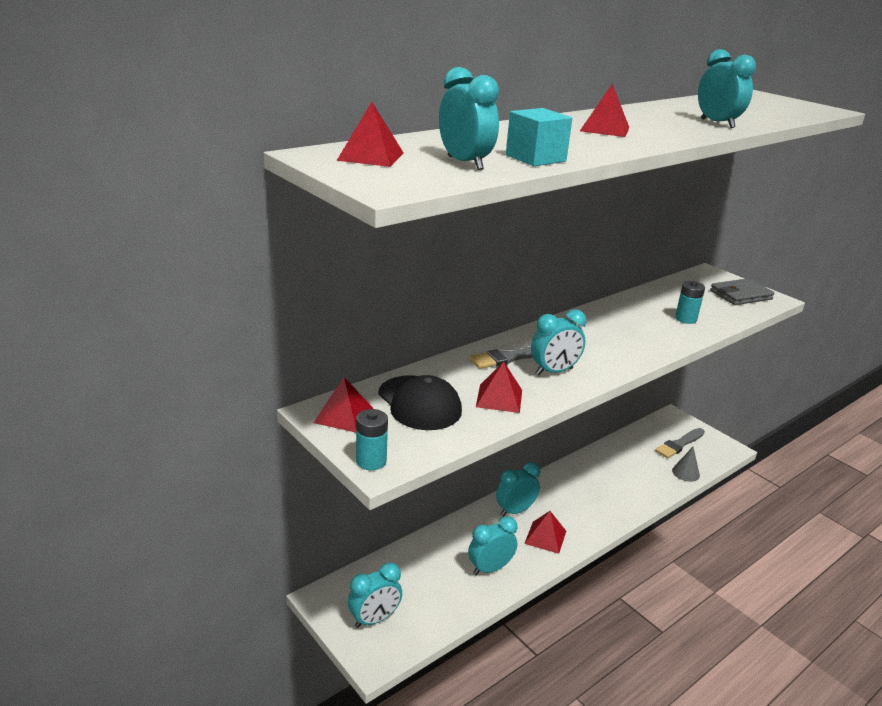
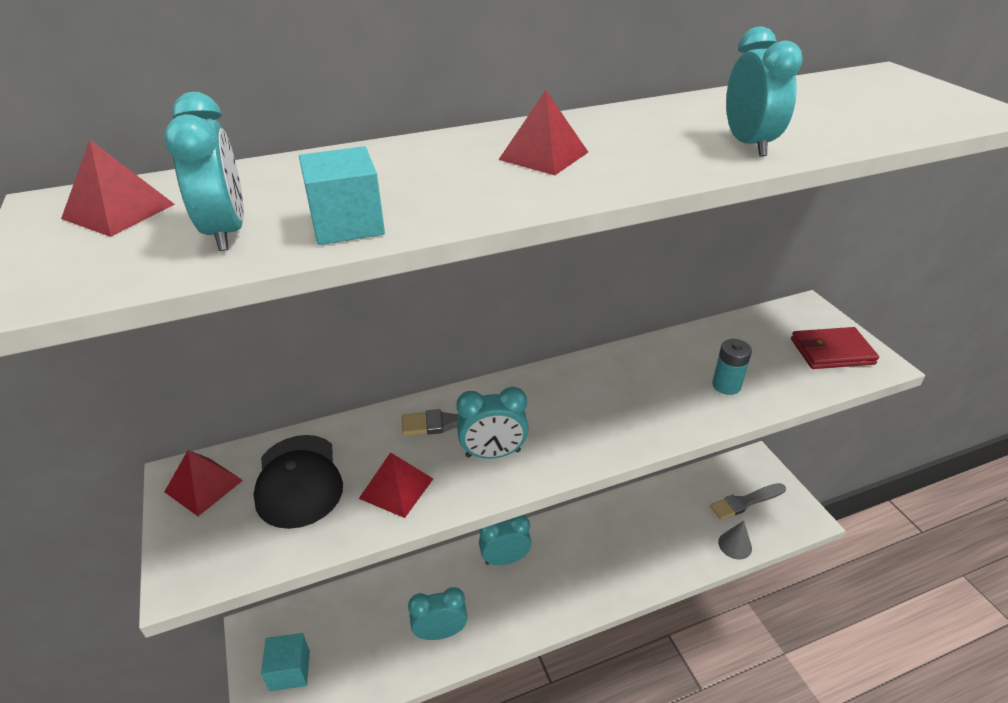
camera: 20 degrees right, 10 degrees up
turquoise clock [348,562,402,628] -> turquoise cube [261,633,310,691]
turquoise battery [356,409,388,470] -> none
red pyramid [524,511,566,554] -> none
grey wallet [710,278,774,305] -> red wallet [791,327,879,369]

